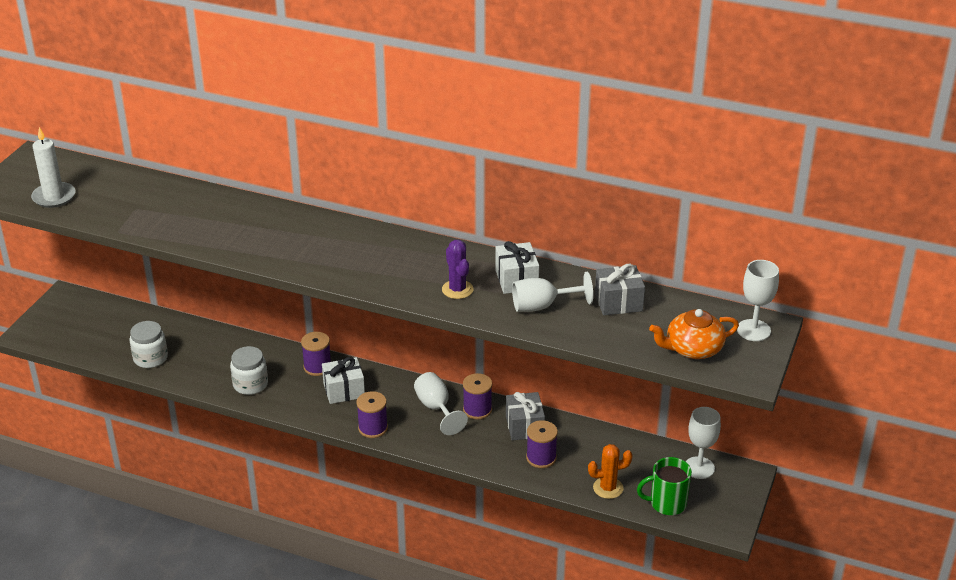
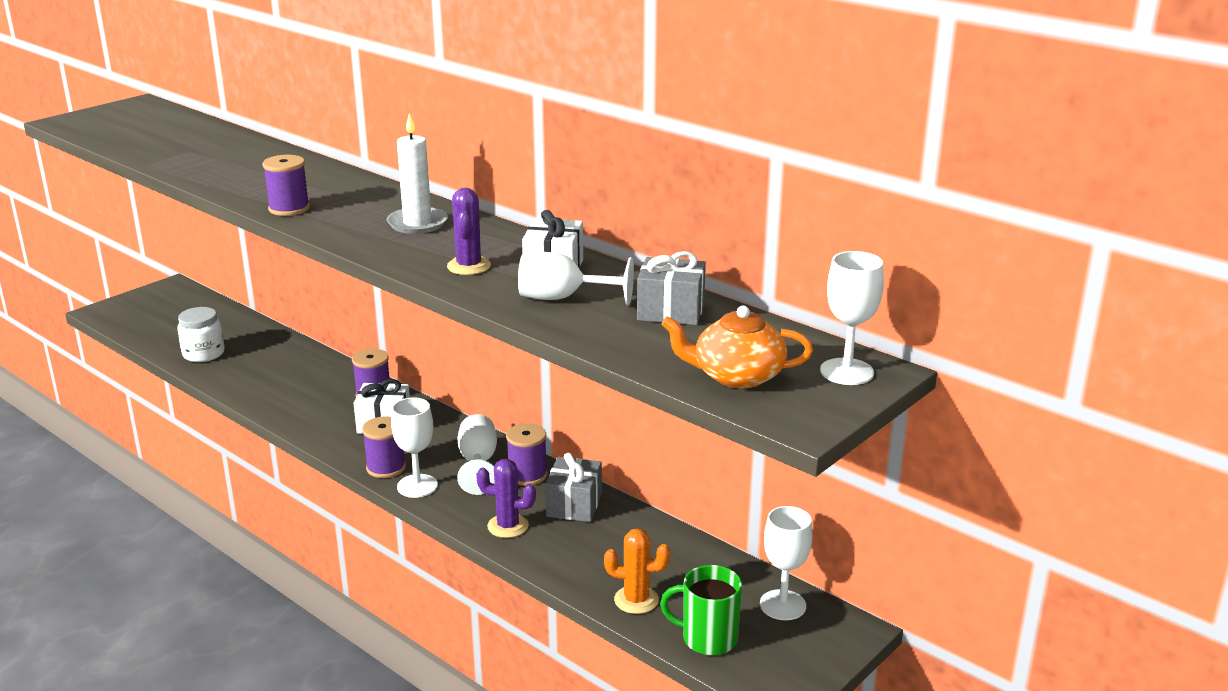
camera: 20 degrees right, 10 degrees down
white candle [31,127,75,208] -> white candle moved to [387,113,448,234]
white jar [230,346,268,395] -> none
purple spool [526,420,558,468] -> purple spool moved to [262,155,310,216]
none -> white goblet [391,397,438,498]
none -> purple cactus [476,459,536,538]

